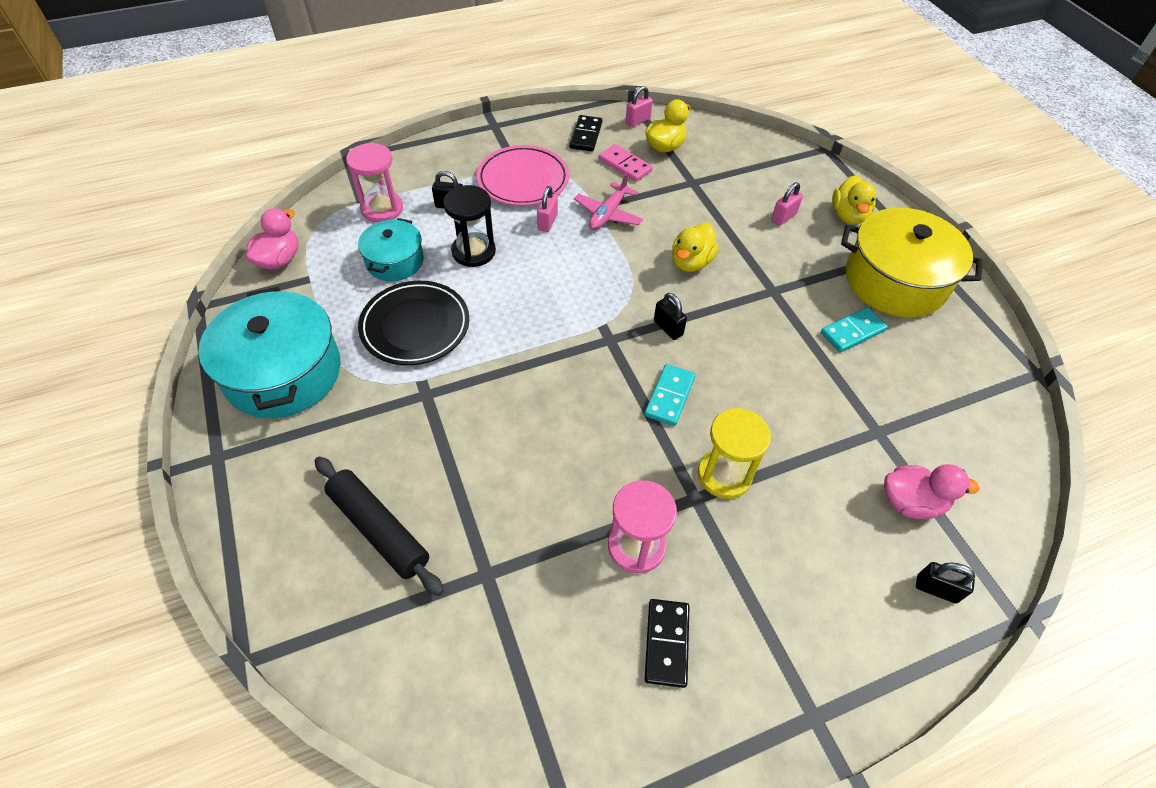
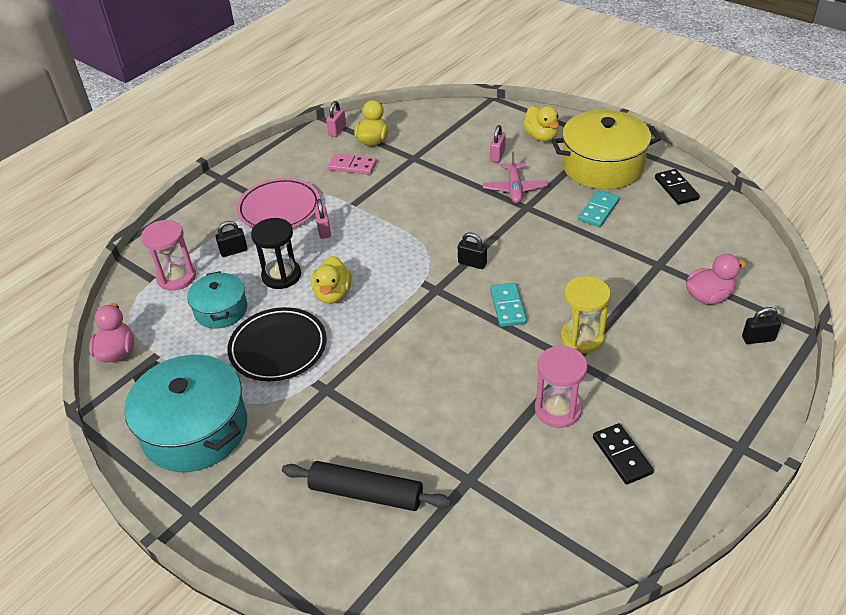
camera: 25 degrees left, 10 degrees down
black domino [569,115,602,152] -> black domino moved to [655,169,700,205]
pink plane [574,173,643,230] -> pink plane moved to [483,151,548,203]
yellow duck [672,223,719,272] -> yellow duck moved to [311,256,352,304]

